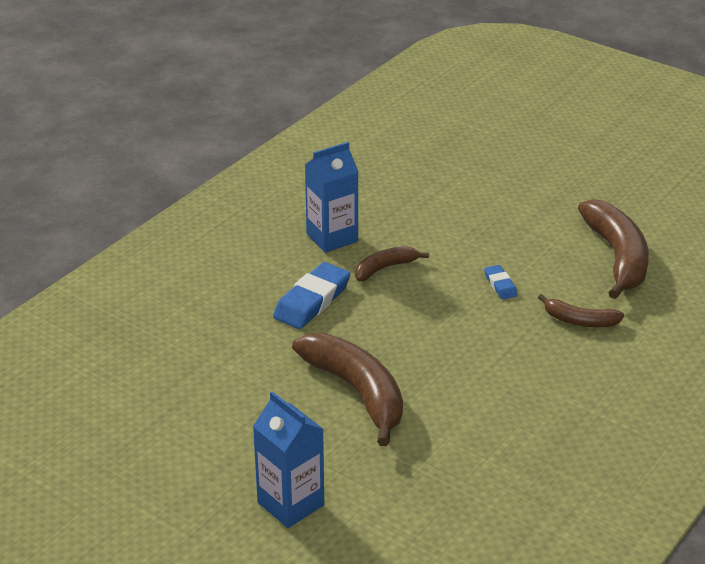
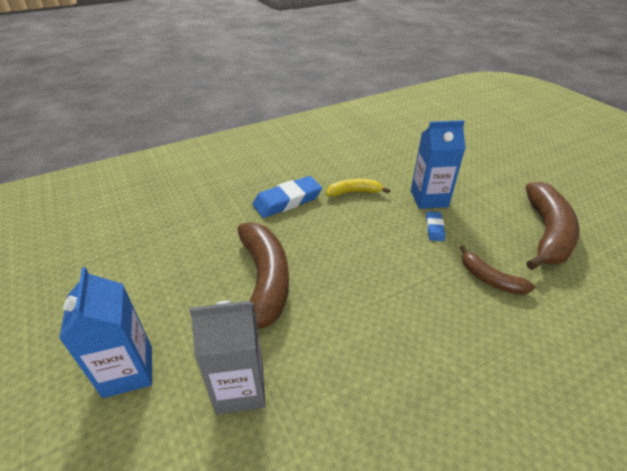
camera: 25 degrees right, 5 degrees up
blue carton [305,142,358,253] -> blue carton moved to [411,120,466,209]
brown banana [355,246,429,281] -> yellow banana [326,178,390,197]
none -> grey carton [189,301,265,415]

